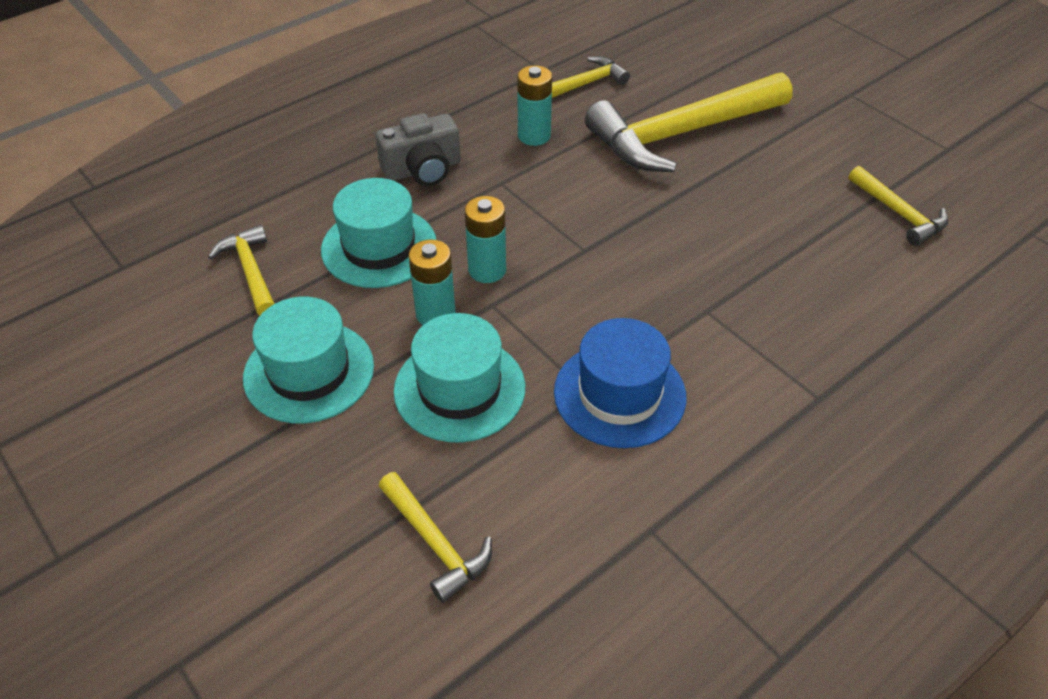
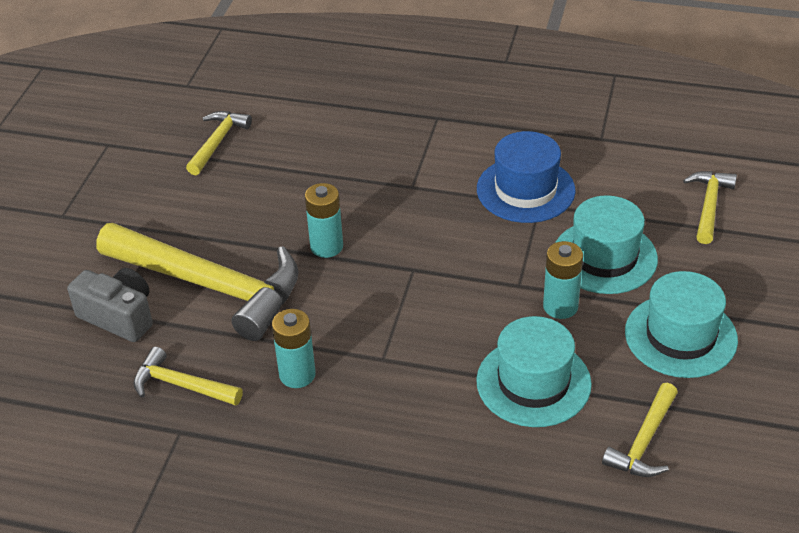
camera: 125 degrees left, 5 degrees down
grey camera [375,113,461,186] -> grey camera moved to [67,268,153,342]
turquoise battery [465,196,506,283] -> turquoise battery moved to [305,183,343,258]

